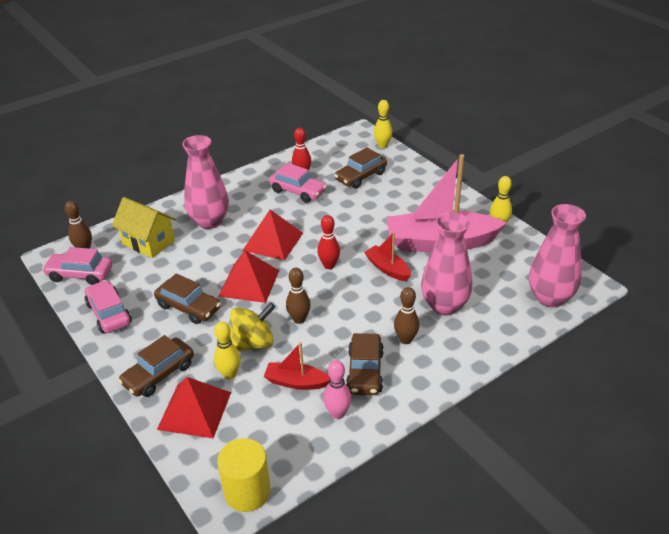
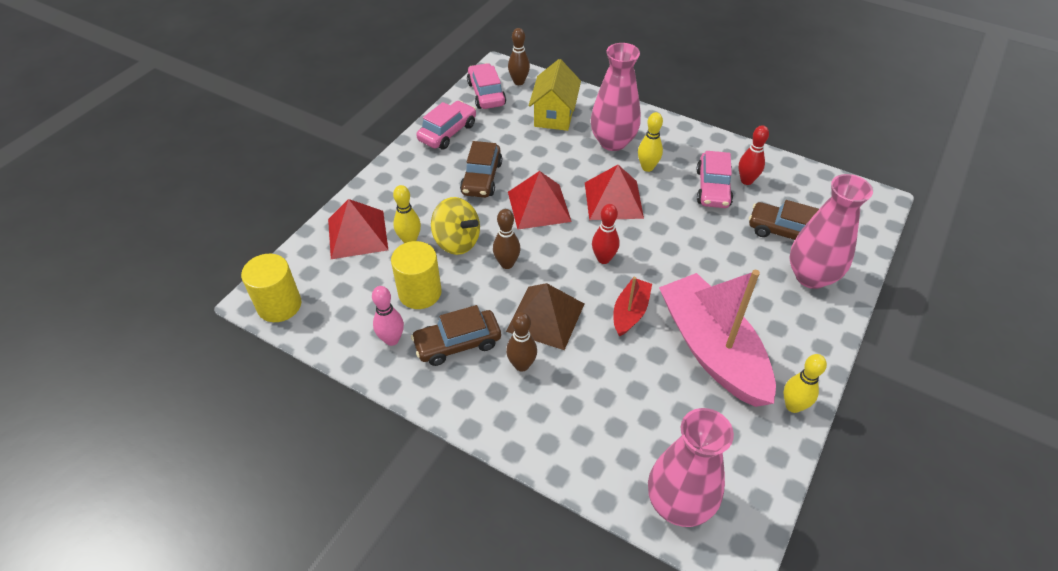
camera: 65 degrees right, 10 degrees up
brown car [118,335,194,397] -> none
red boat [264,342,330,390] -> yellow cylinder [391,241,442,309]
yellow bowling pin [374,100,392,148] -> yellow bowling pin moved to [638,112,663,172]
pink vase [421,212,472,316] -> pink vase moved to [789,174,873,289]
none -> brown pyramid [506,283,584,350]

